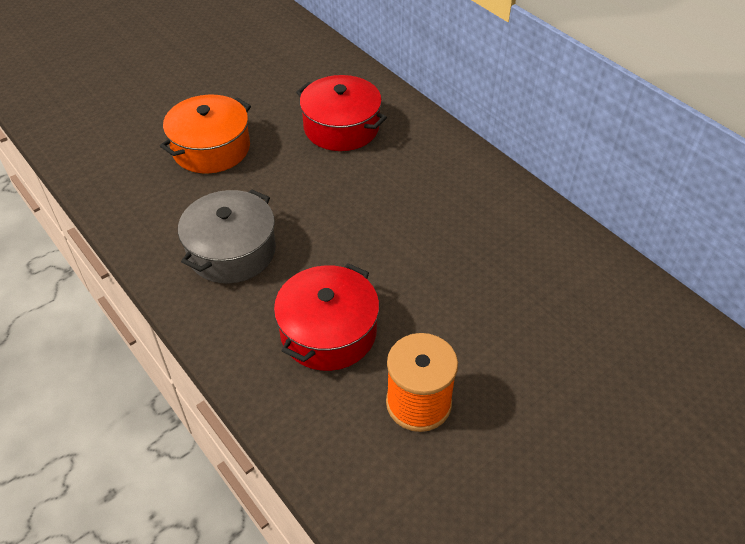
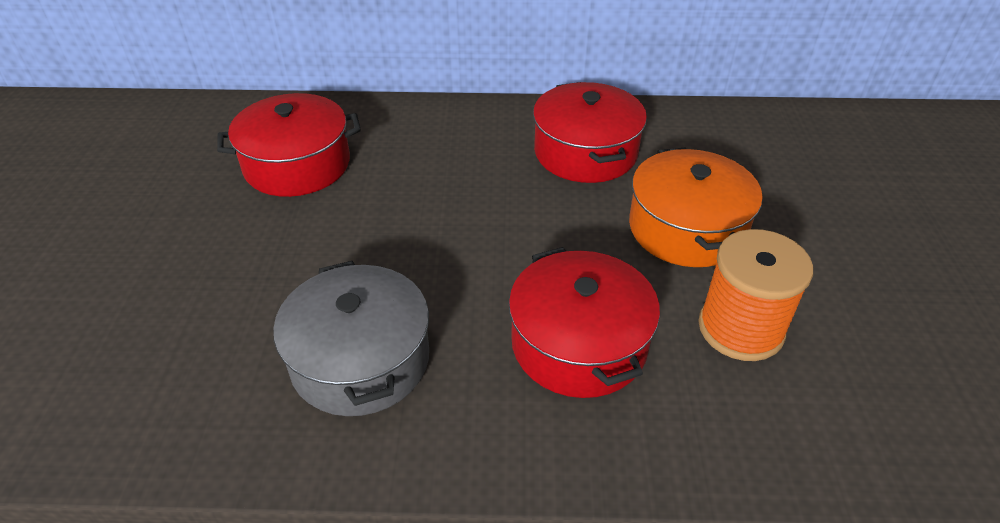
camera: 50 degrees left, 5 degrees down
orange pot [160,95,251,174] -> orange pot moved to [629,148,763,267]
none -> red pot [533,82,647,183]

